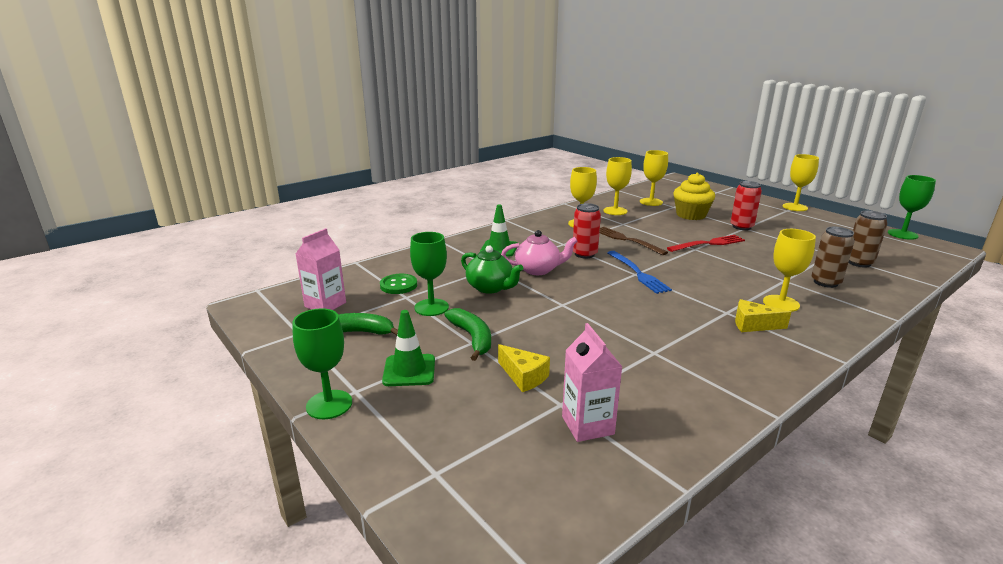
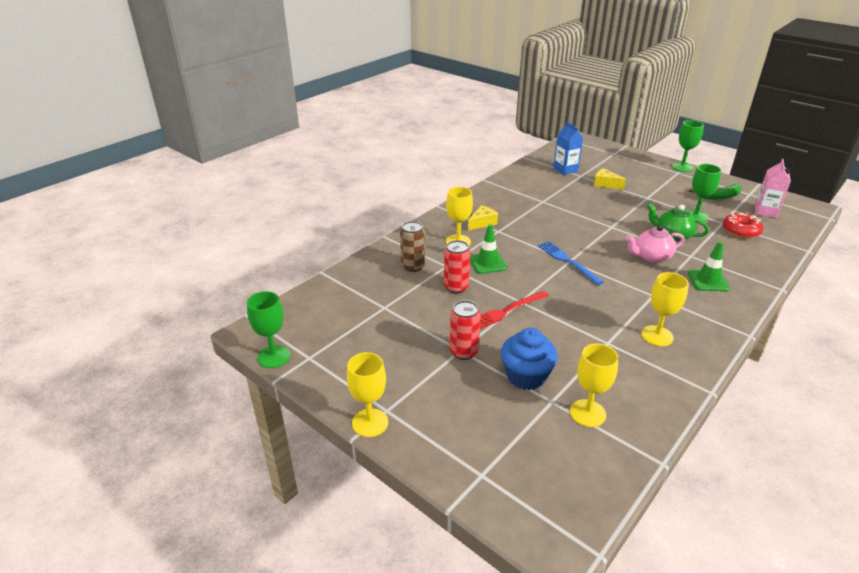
camera: 170 degrees right, 10 degrees up
green button [380,274,417,294] -> red donut [723,213,763,238]
green traffic cone [382,310,435,386] -> green traffic cone moved to [470,224,507,274]
green banana [445,308,491,361] -> none
pink carton [562,323,622,442] -> blue carton [553,122,583,175]
red can [573,203,601,258] -> red can moved to [444,240,471,294]
brown fork [599,227,668,255] -> none
yellow goblet [603,157,632,215] -> none
yellow cupcake [673,173,715,220] -> blue cupcake [501,328,558,390]
yellow cheese [735,299,791,332] -> yellow cheese turned 45 degrees counterclockwise [468,205,498,231]
brown can [849,210,888,268] -> none

